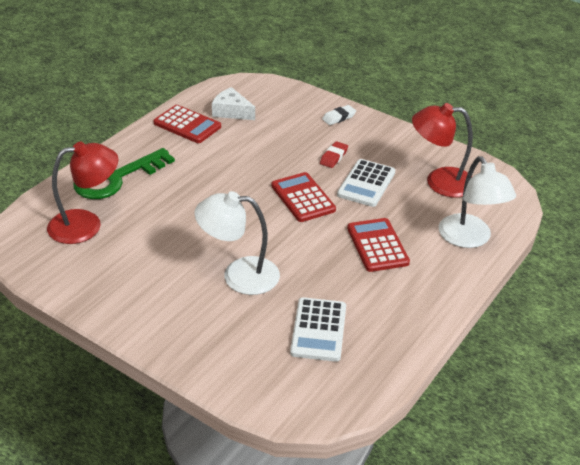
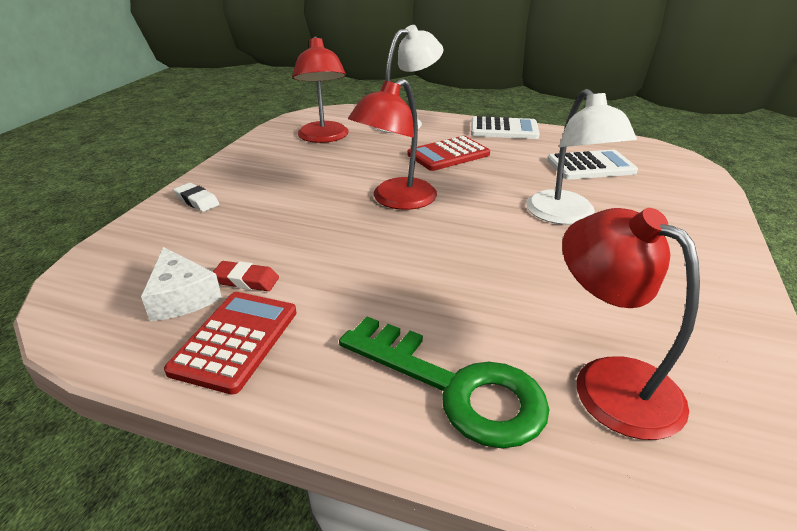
camera: 105 degrees left, 5 degrees down
white cheese [212,87,255,120] -> white cheese turned 45 degrees counterclockwise [141,247,222,321]
red calculator [271,172,336,222] -> red lamp [348,79,437,210]
red eraser [320,141,348,168] -> red eraser moved to [213,261,279,291]
white calculator [337,159,395,207] -> white calculator moved to [471,116,540,139]

